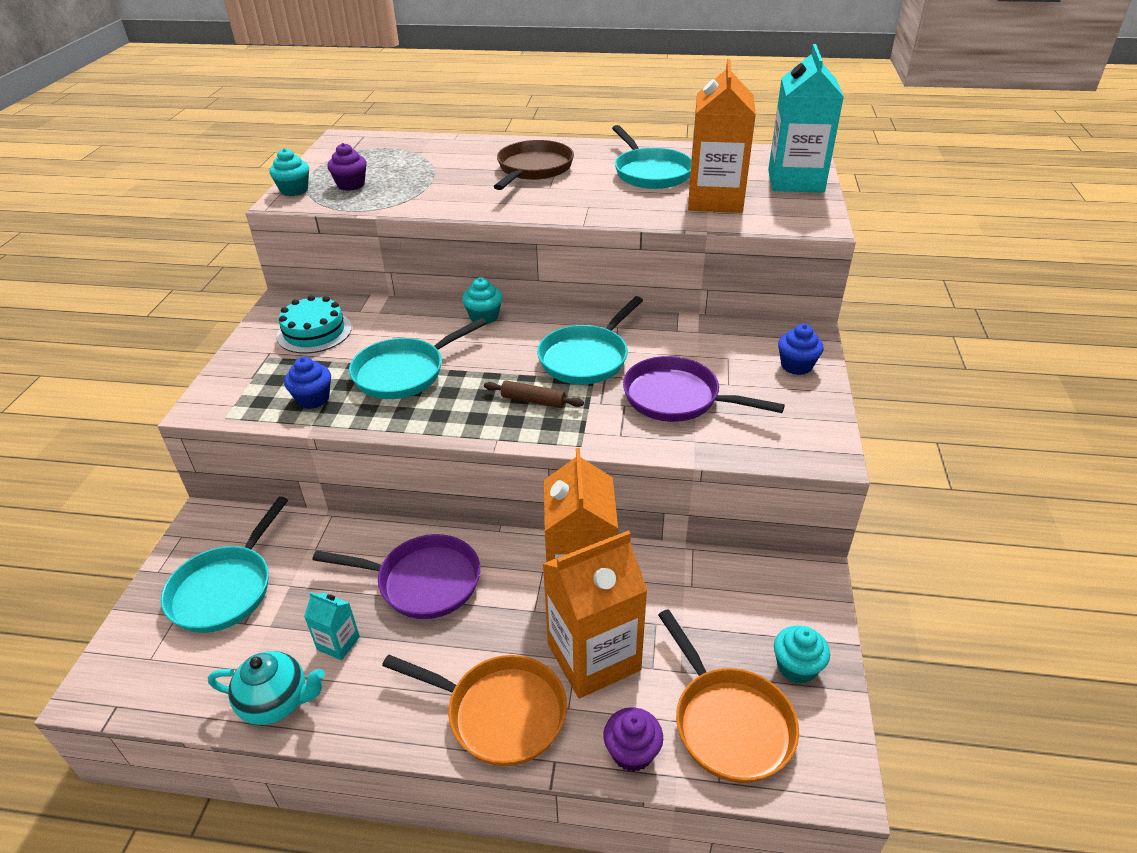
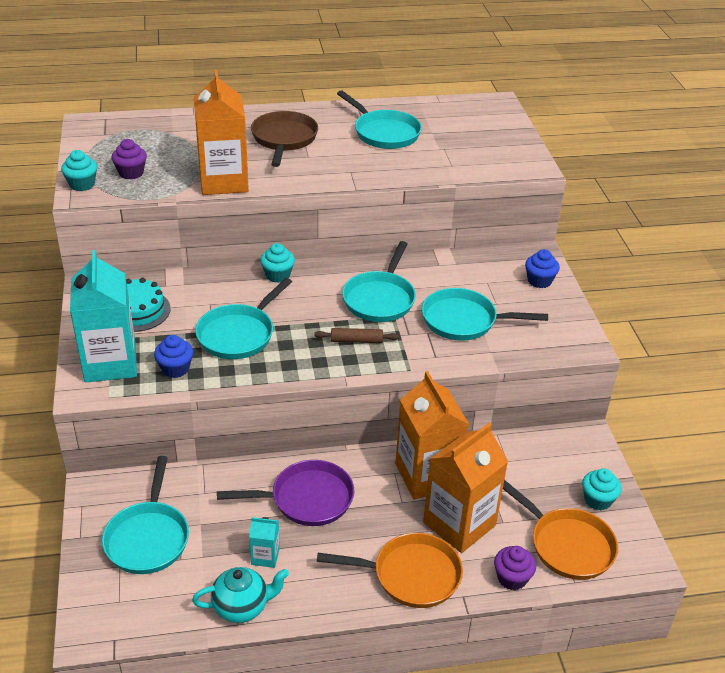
camera: 20 degrees left, 0 degrees up
purple pan [623,356,785,422] -> turquoise pan [422,288,548,341]
orange carton [688,59,756,213] -> orange carton moved to [194,70,249,195]
turquoise carton [768,44,844,193] -> turquoise carton moved to [70,250,137,383]

